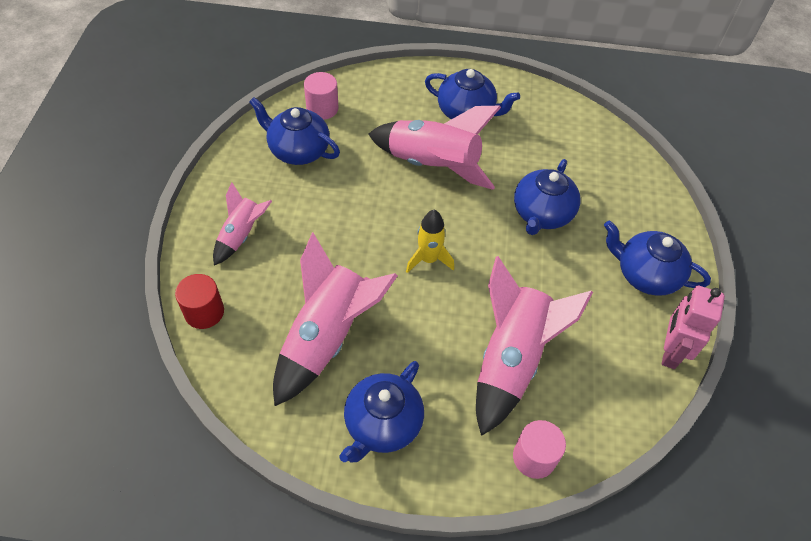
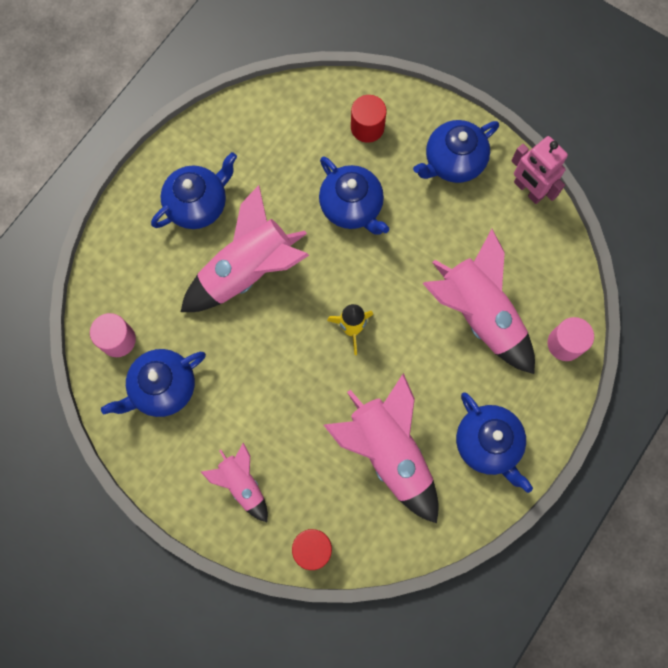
camera: 60 degrees left, 20 degrees up
none -> red cylinder [351,95,386,143]

